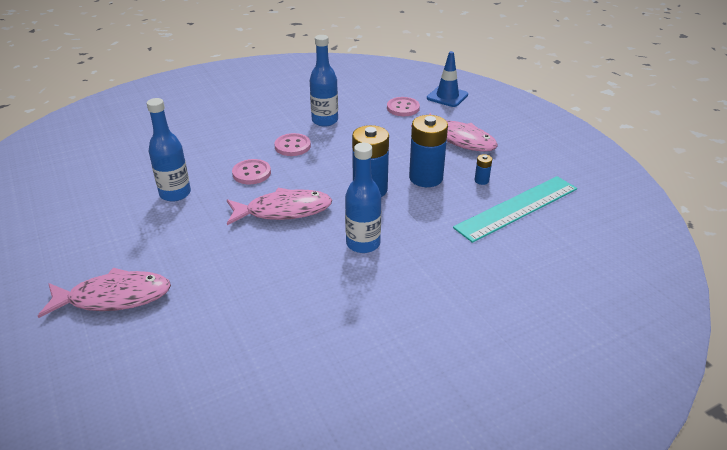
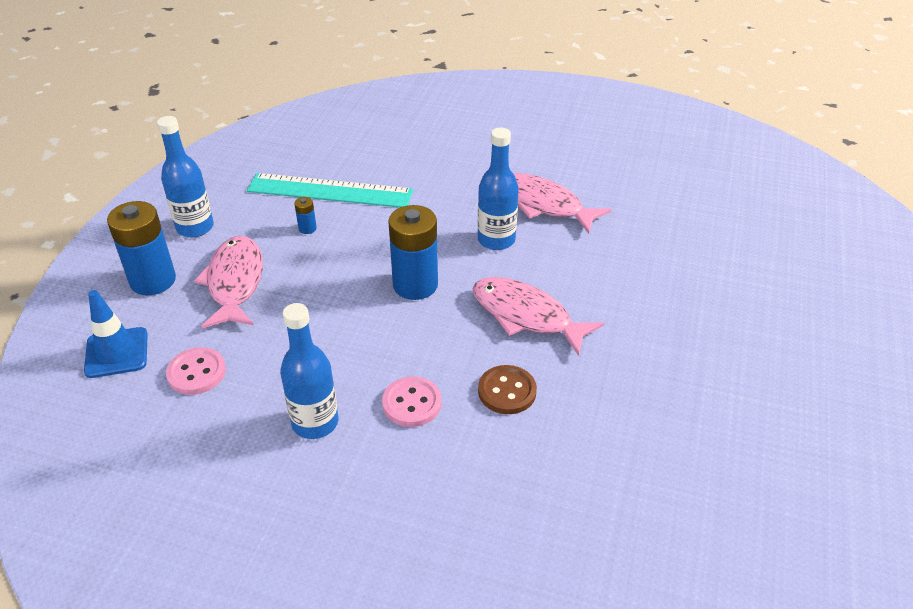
camera: 135 degrees left, 5 degrees up
pink fish [38,267,171,318] -> pink fish moved to [513,173,611,234]
blue bottle [147,98,191,202] -> blue bottle moved to [157,116,214,237]
pink button [232,159,271,184] -> brown button [478,365,537,414]
blue battery [409,115,448,187] -> blue battery moved to [107,201,176,295]

